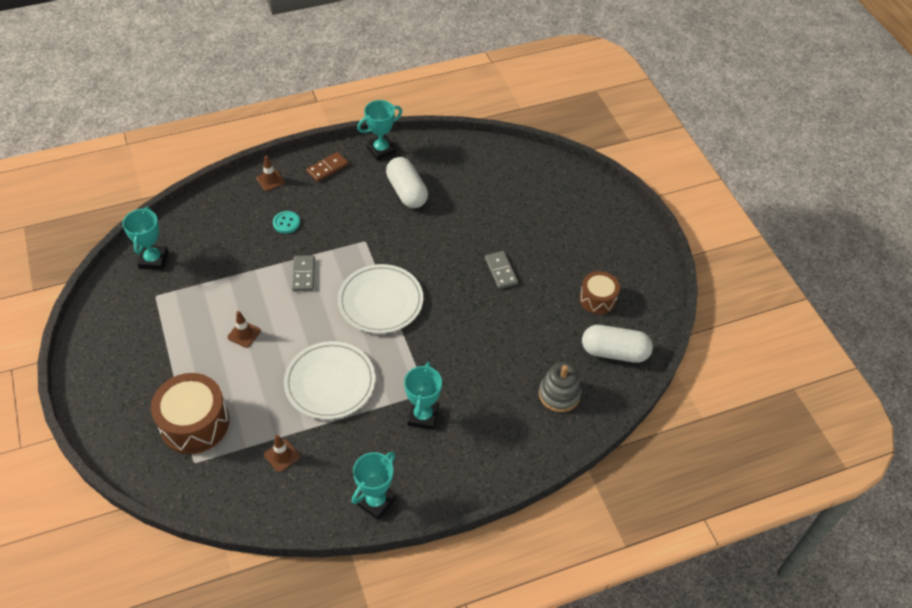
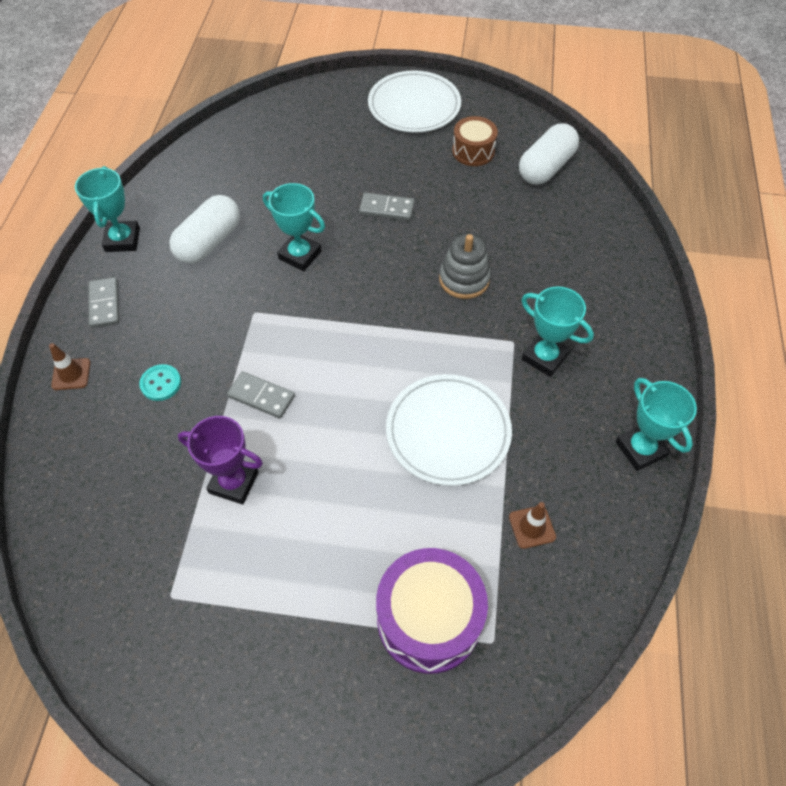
camera: 60 degrees left, 5 degrees up
turquoise trophy [122,207,168,270] -> turquoise trophy moved to [263,183,325,271]
brown drum [151,373,229,454] -> purple drum [376,548,488,674]
brown traffic cone [227,311,261,348] -> none
brown domino [306,152,349,182] -> grey domino [88,277,119,328]
white plate [338,264,423,334] -> white plate moved to [368,70,461,133]
white capsule [386,157,428,208] -> white capsule turned 60 degrees counterclockwise [169,195,240,264]
grey stacking toy [539,362,581,412] -> grey stacking toy moved to [439,234,491,299]
none -> purple trophy [178,416,263,504]

